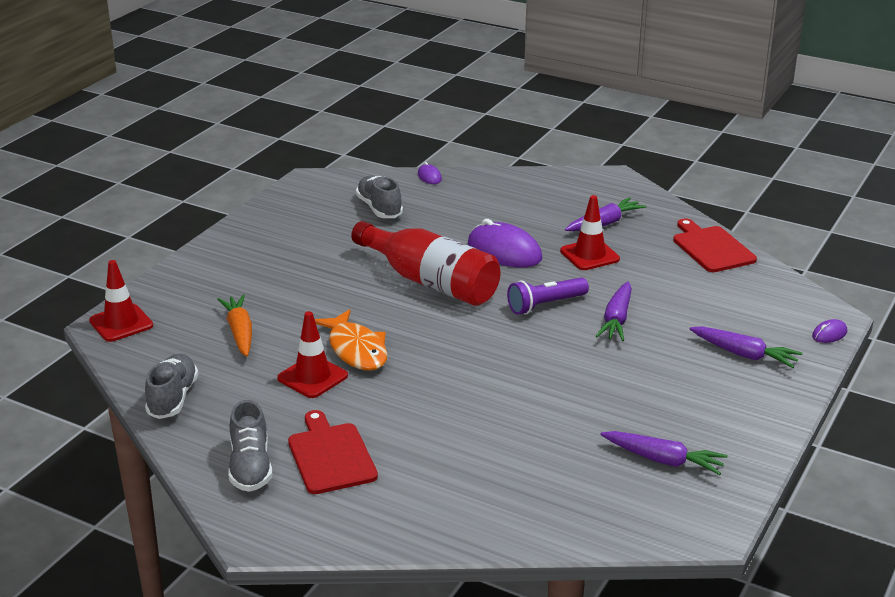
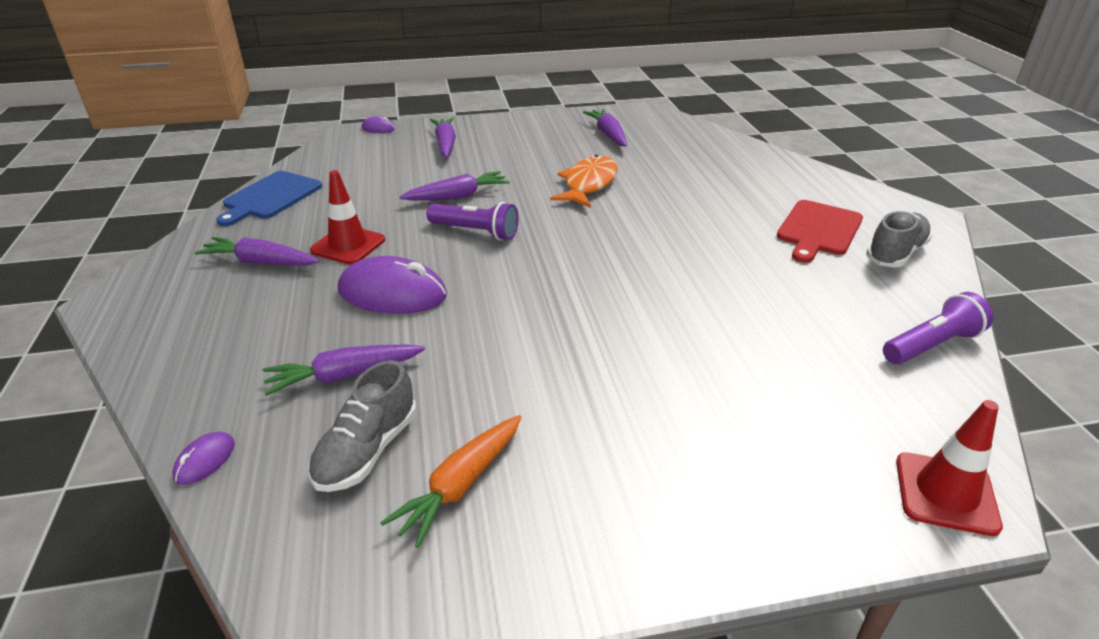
camera: 130 degrees left, 5 degrees up
grey shoe [145,354,198,419] -> purple flashlight [883,292,993,365]
orange carrot [217,294,252,357] -> orange carrot moved to [380,415,522,548]
red traffic cone [277,311,348,398] -> none
orange fish [315,309,387,371] -> orange fish moved to [550,155,618,208]
red bottle [351,221,500,306] -> none
purple mouse [468,219,542,267] -> purple mouse turned 75 degrees counterclockwise [338,256,447,314]
red cutting board [673,218,757,272] -> blue cutting board [216,171,322,226]
none -> purple carrot [263,345,425,396]

